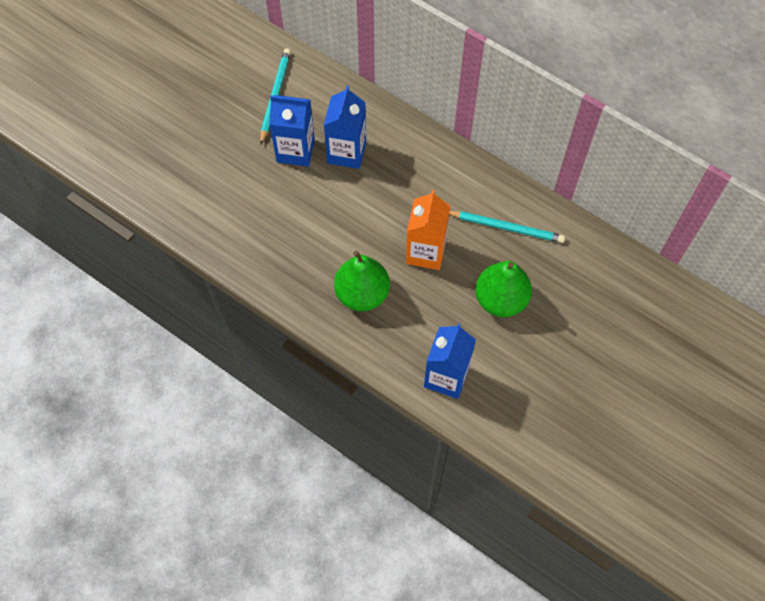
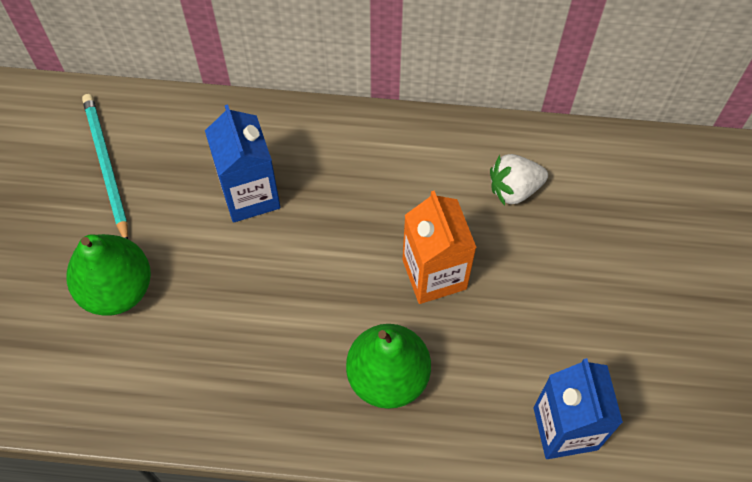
camera: 30 degrees left, 0 degrees up
blue carton [269,95,315,167] -> none
turquoise pencil [449,211,565,243] -> white strawberry [490,154,548,206]
green pear [475,261,532,317] -> green pear moved to [66,234,151,316]

